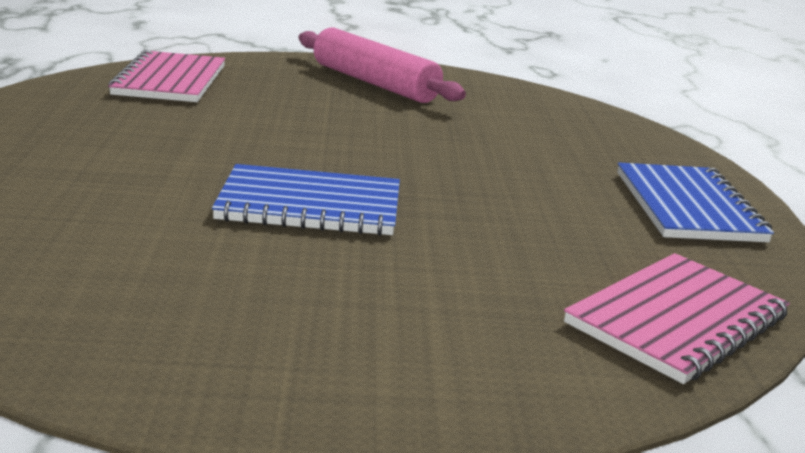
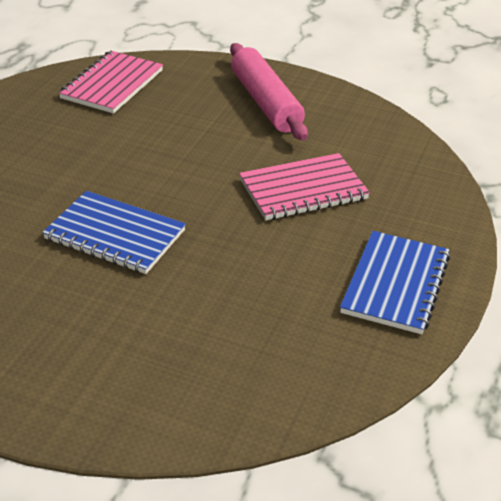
camera: 25 degrees right, 15 degrees up
pink notebook [564,253,790,384] -> pink notebook moved to [239,153,370,220]

